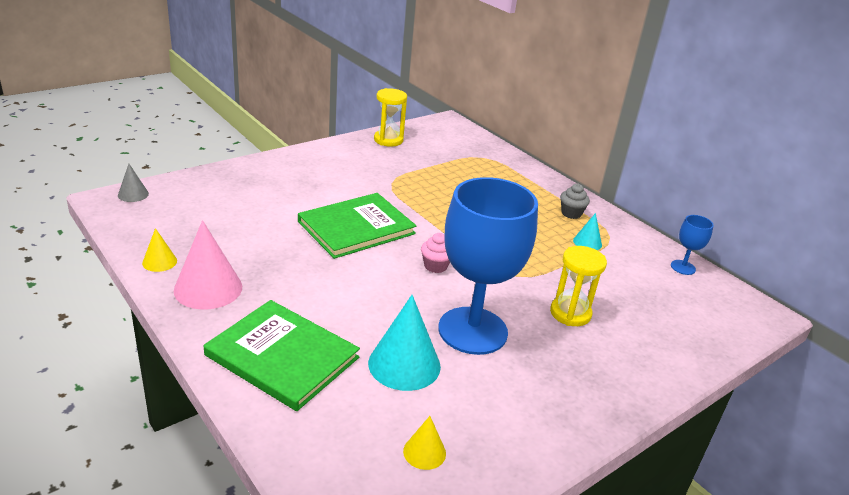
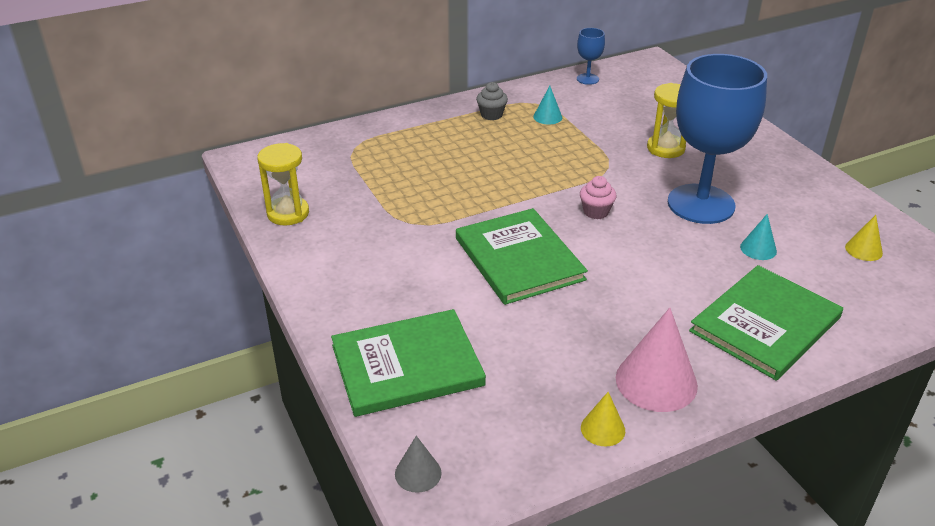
camera: 75 degrees left, 5 degrees up
turquoise cone [368,295,441,391] -> turquoise cone [740,214,777,260], size x0.52
none -> green book [331,309,486,417]

